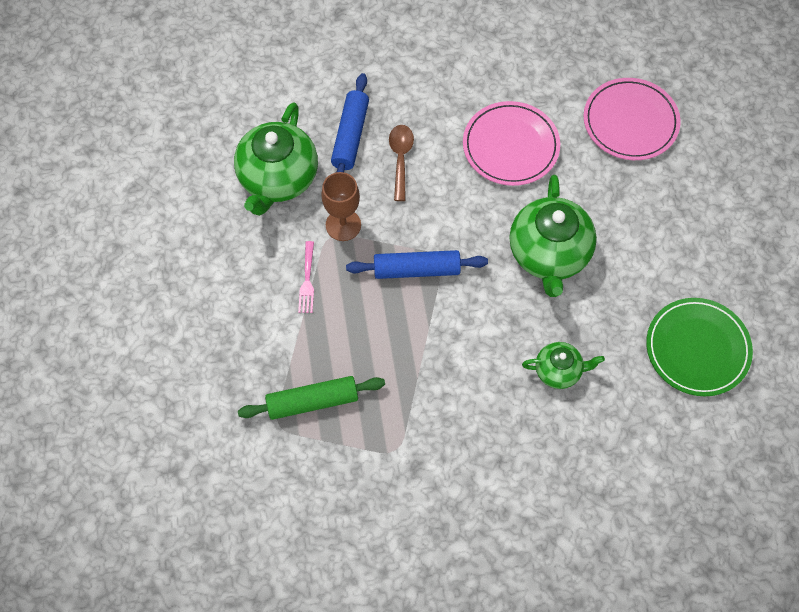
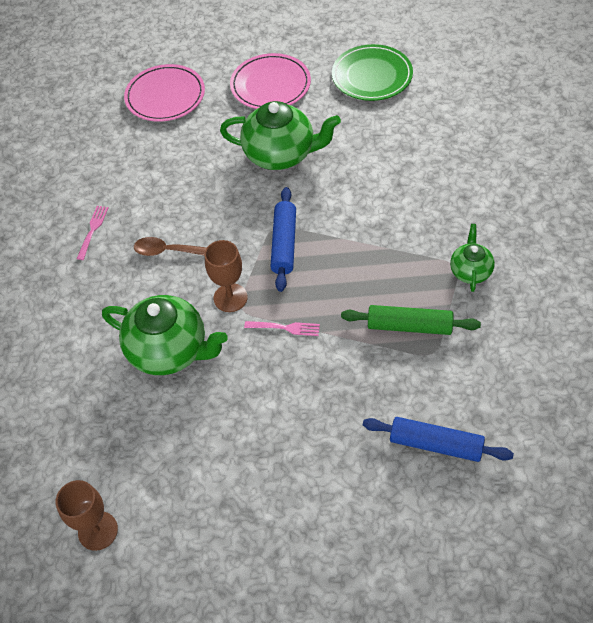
camera: 80 degrees left, 10 degrees down
green rolling pin [238,376,385,420] -> green rolling pin turned 75 degrees counterclockwise [341,305,481,335]
blue rolling pin [331,73,369,172] -> blue rolling pin moved to [363,417,514,462]
pink plate [463,101,560,186] -> pink plate moved to [230,53,311,109]
green teapot [522,342,605,389] -> green teapot moved to [450,224,495,292]
none -> brown goblet [56,480,118,551]
none -> pink fork [77,206,109,260]

